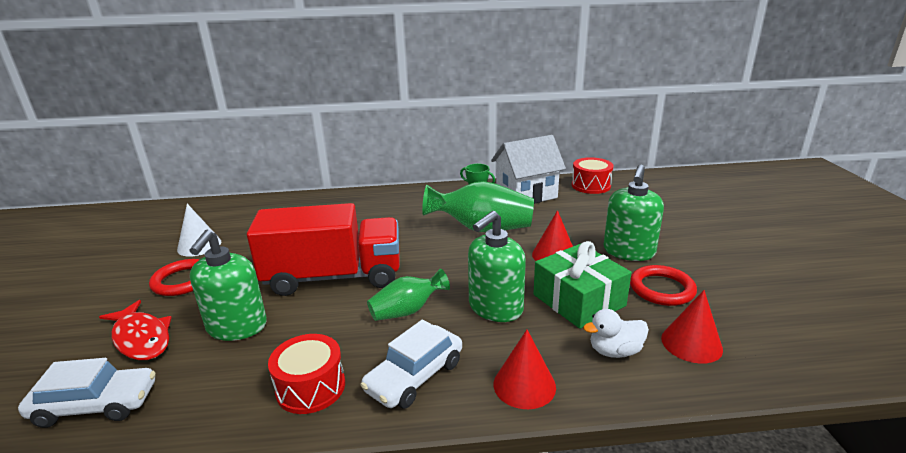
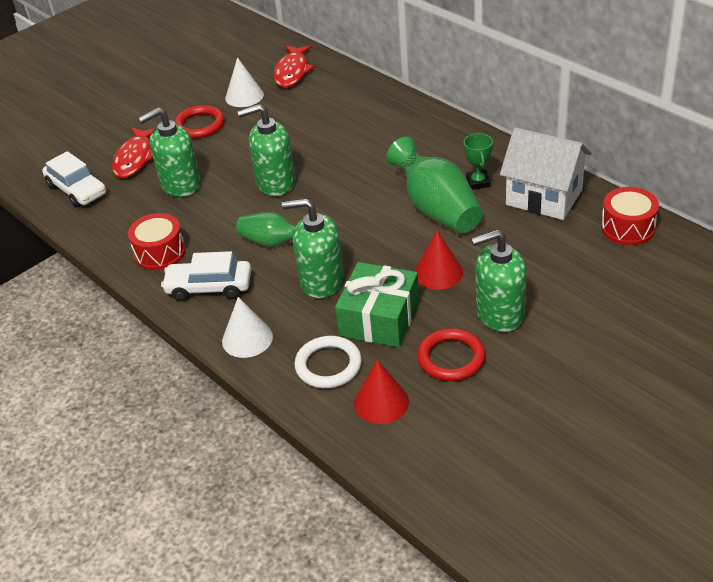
camera: 55 degrees right, 15 degrees up
red truck [247,203,400,296] -> green soap dispenser [238,104,296,196]
red cone [493,330,556,409] -> white cone [222,297,273,358]
white duck [583,309,649,358] -> white ring [294,336,362,388]
none -> red fish [274,45,315,88]

